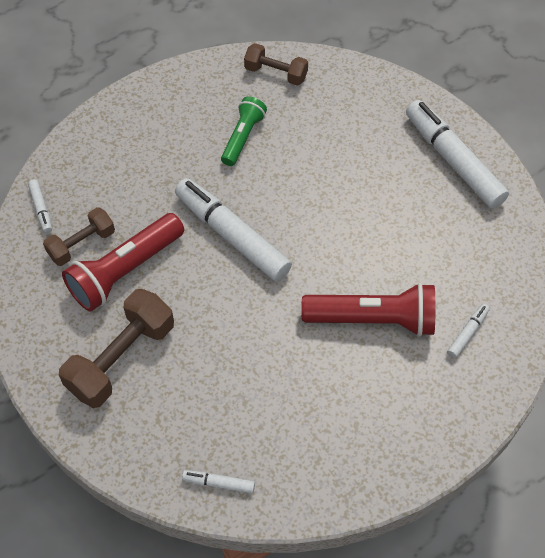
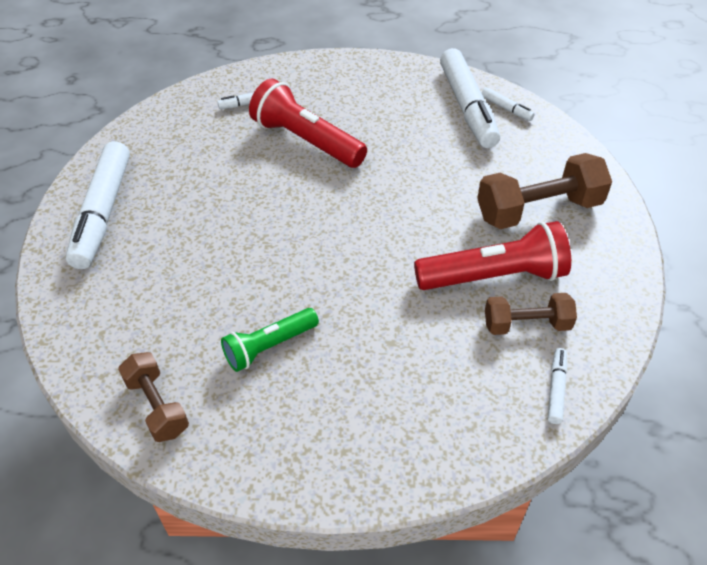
camera: 145 degrees left, 10 degrees down
white marker [175,178,292,282] -> white marker moved to [440,48,500,148]

